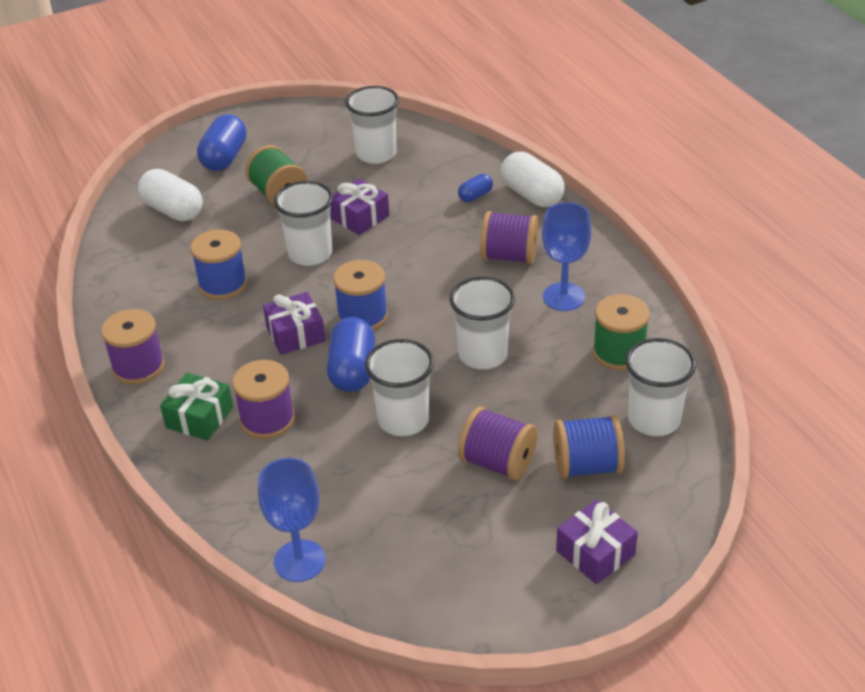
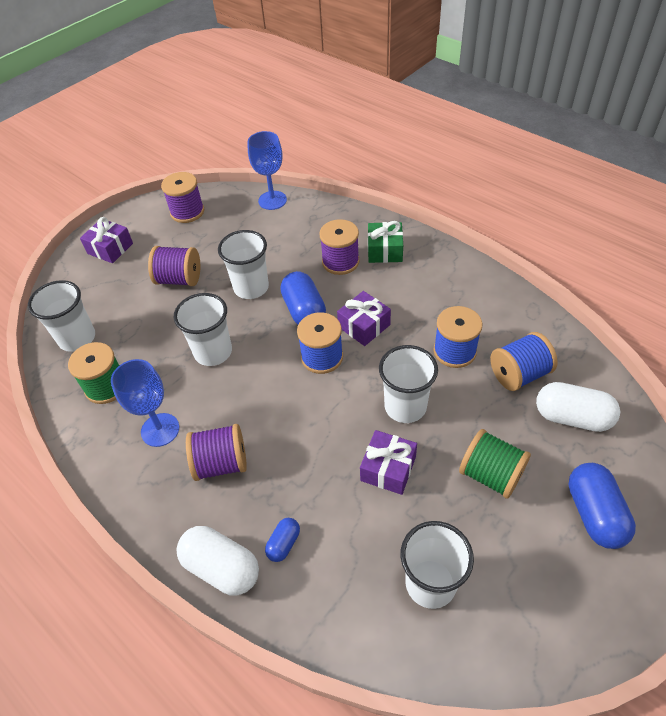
camera: 160 degrees right, 10 degrees up
purple spool [101,309,165,385] -> purple spool moved to [161,172,204,223]
blue spool [553,415,625,479] -> blue spool moved to [490,332,558,391]

